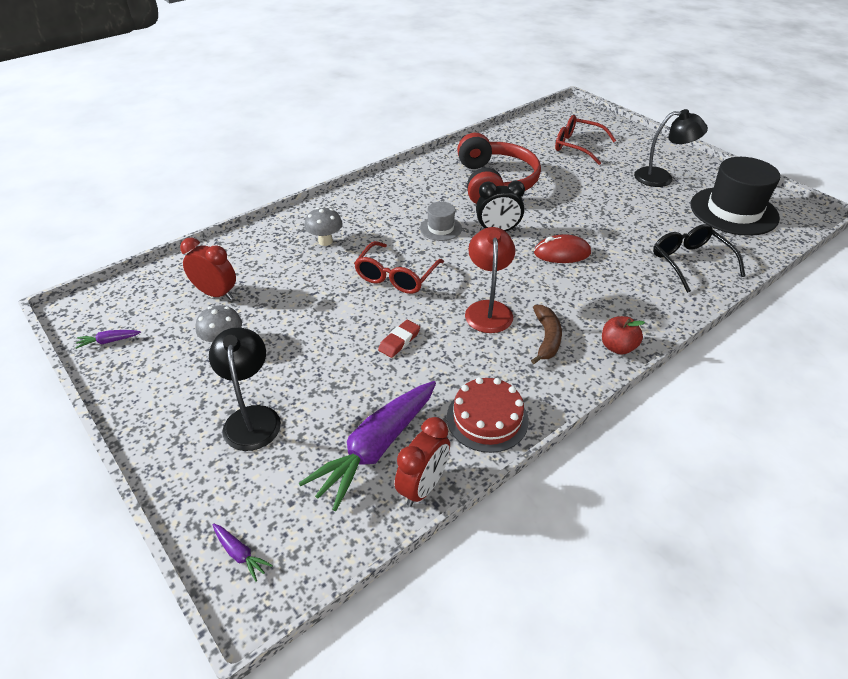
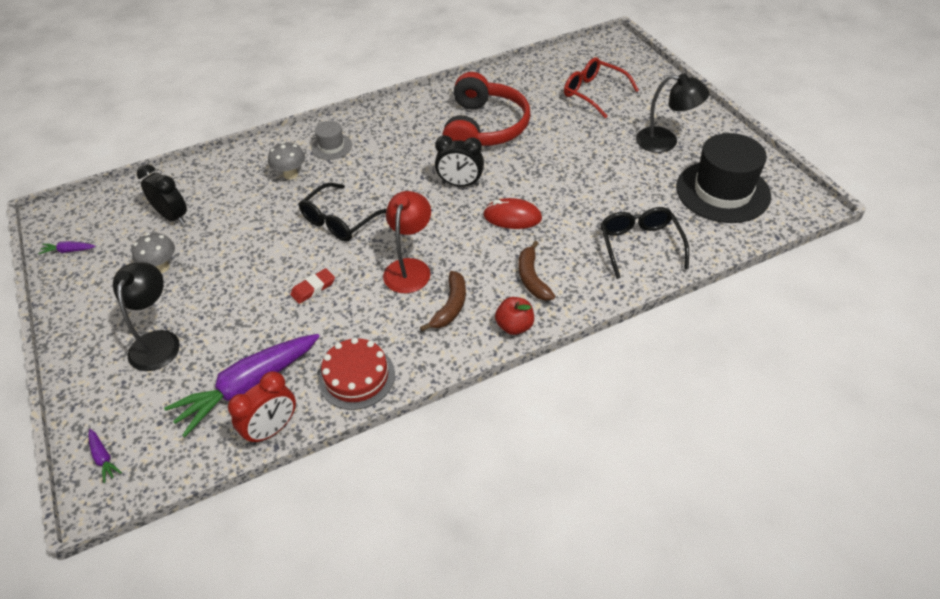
camera: 15 degrees right, 5 degrees up
red clock [180,238,236,300] -> black clock [137,164,187,225]
red glasses [354,241,444,294] -> black glasses [299,182,386,242]
grey hat [420,202,462,241] -> grey hat moved to [311,121,352,160]
none -> brown banana [519,241,555,301]

